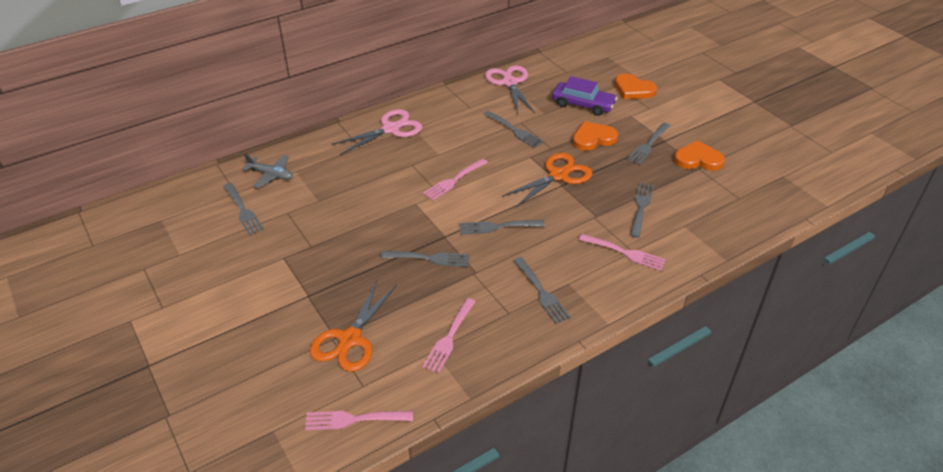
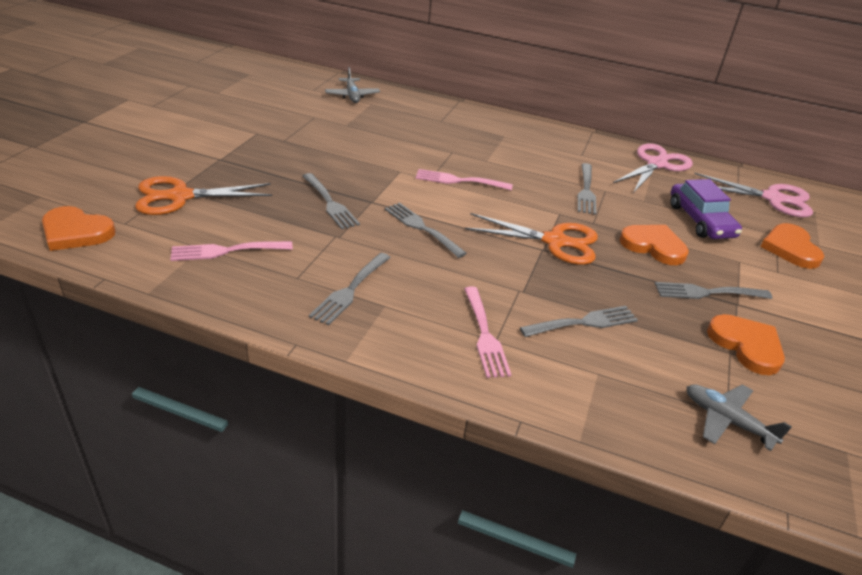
camera: 50 degrees right, 5 degrees down
grey fork [224,183,264,235] -> none
pink fork [305,411,413,430] -> orange heart [42,206,116,251]
pink scissors [331,109,423,155] -> pink scissors moved to [694,173,813,217]
none -> grey plane [686,384,792,451]

